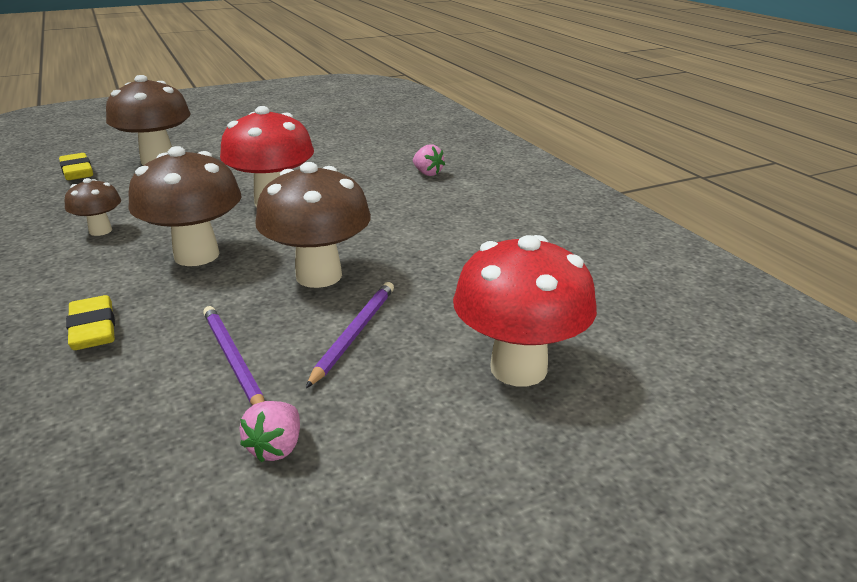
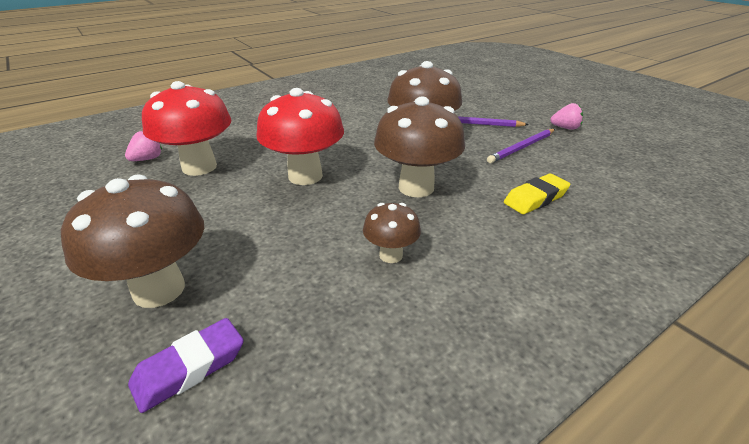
camera: 100 degrees left, 5 degrees up
yellow eraser [59,153,93,180] -> purple eraser [128,318,243,413]
pink strawberry [413,144,445,176] -> pink strawberry moved to [125,131,162,161]
red mushroom [453,235,597,386] -> red mushroom moved to [142,81,231,176]

